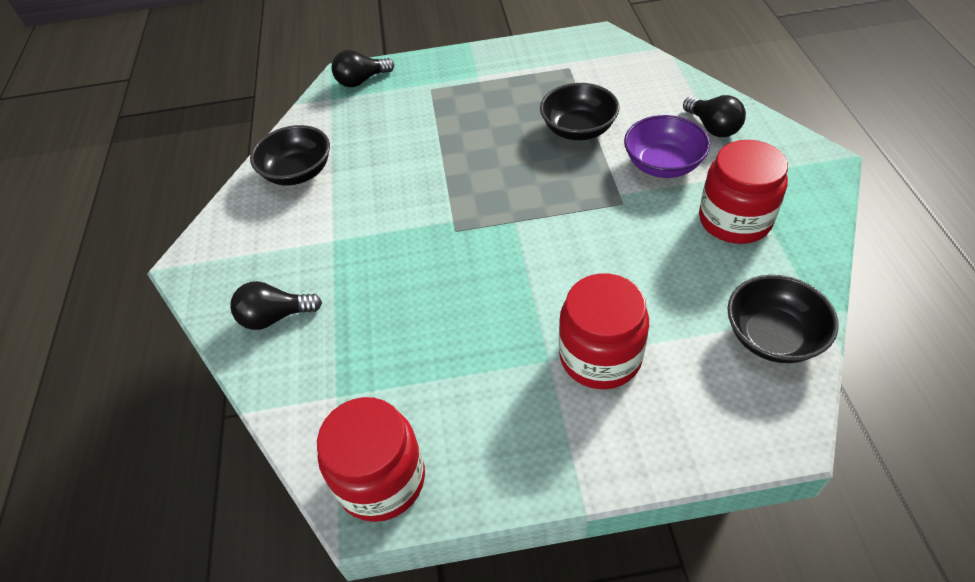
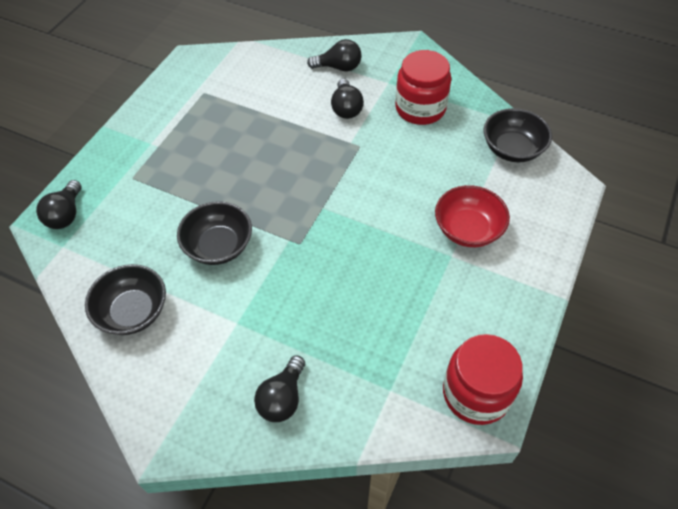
camera: 60 degrees left, 5 degrees up
black bowl [540,83,620,140] -> black bowl moved to [177,201,252,265]
red jar [559,274,649,389] -> red bowl [435,185,510,247]
purple bowl [624,115,710,178] -> black light bulb [331,79,364,119]

